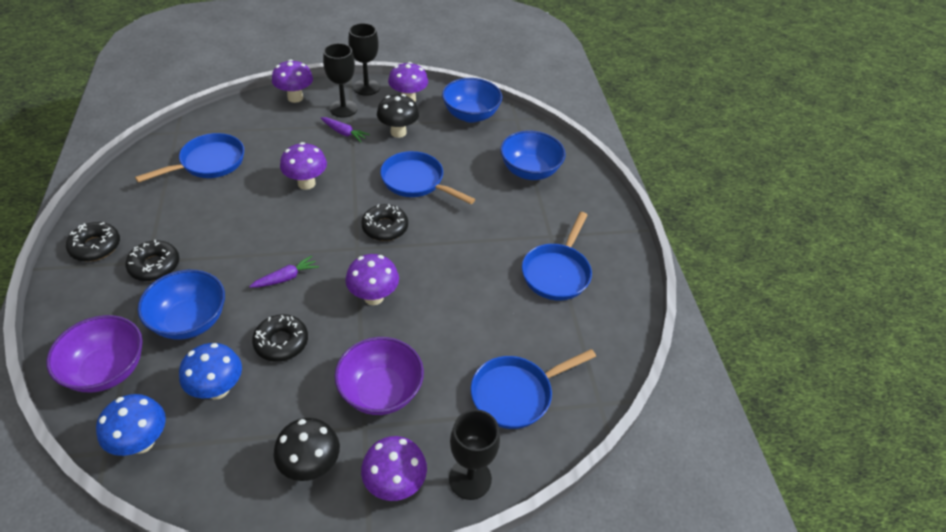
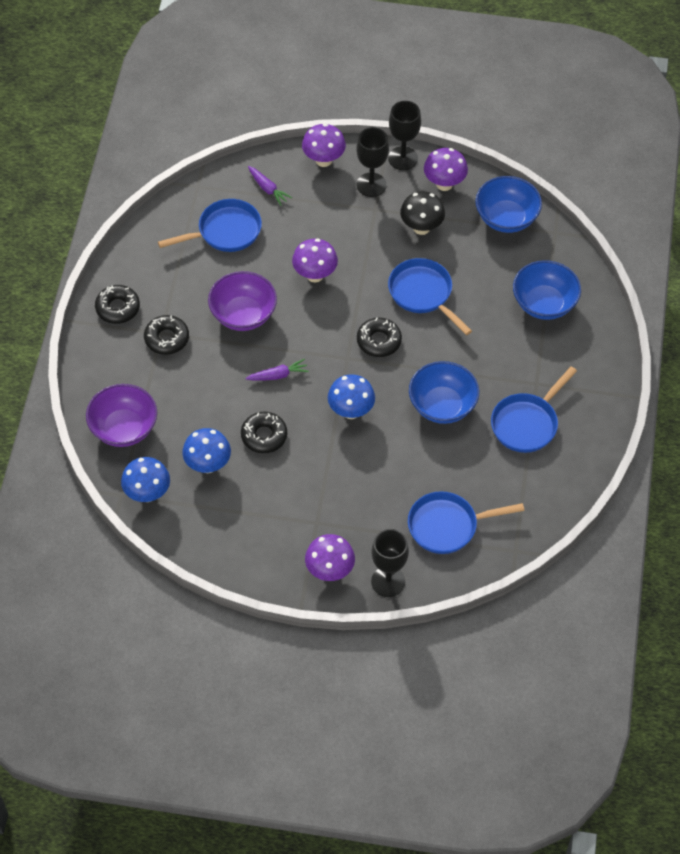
camera: 20 degrees right, 10 degrees up
blue bowl [138,270,225,340] -> blue bowl moved to [409,361,479,424]
black mushroom [274,418,340,481] -> none
purple carrot [321,117,370,142] -> purple carrot moved to [248,166,292,206]
purple bowl [335,337,424,415] -> purple bowl moved to [208,271,277,331]
purple mushroom [345,254,399,305] -> blue mushroom [328,374,375,419]

